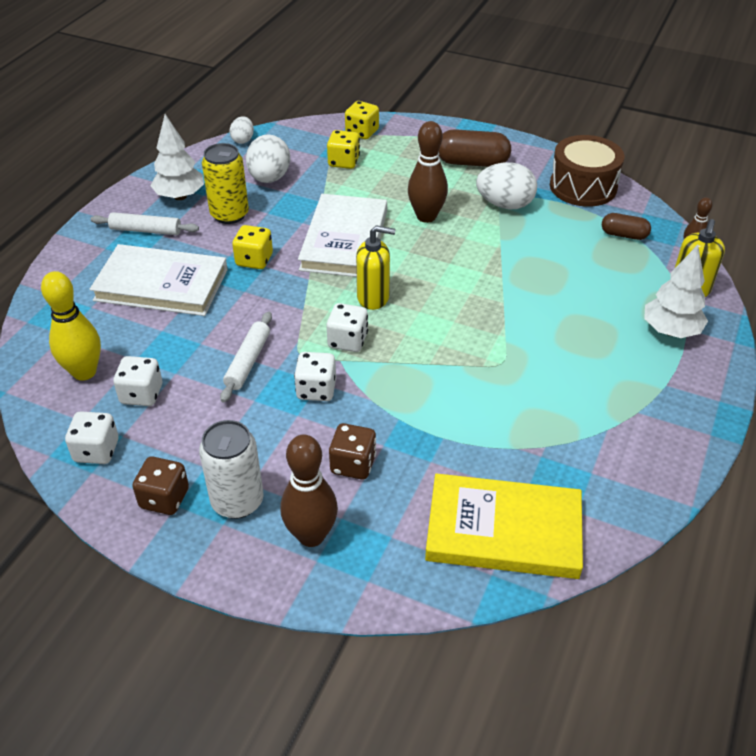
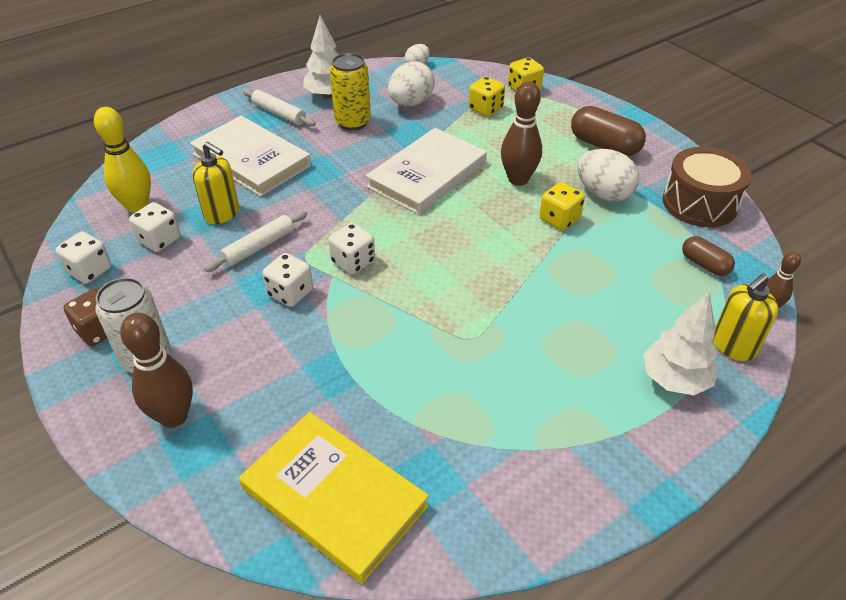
camera: 30 degrees right, 0 degrees up
yellow dice [232,225,273,269] -> yellow dice moved to [539,182,585,231]
brown dice [329,423,376,479] -> none
yellow soap dispenser [356,225,396,310] -> yellow soap dispenser moved to [192,142,239,224]

